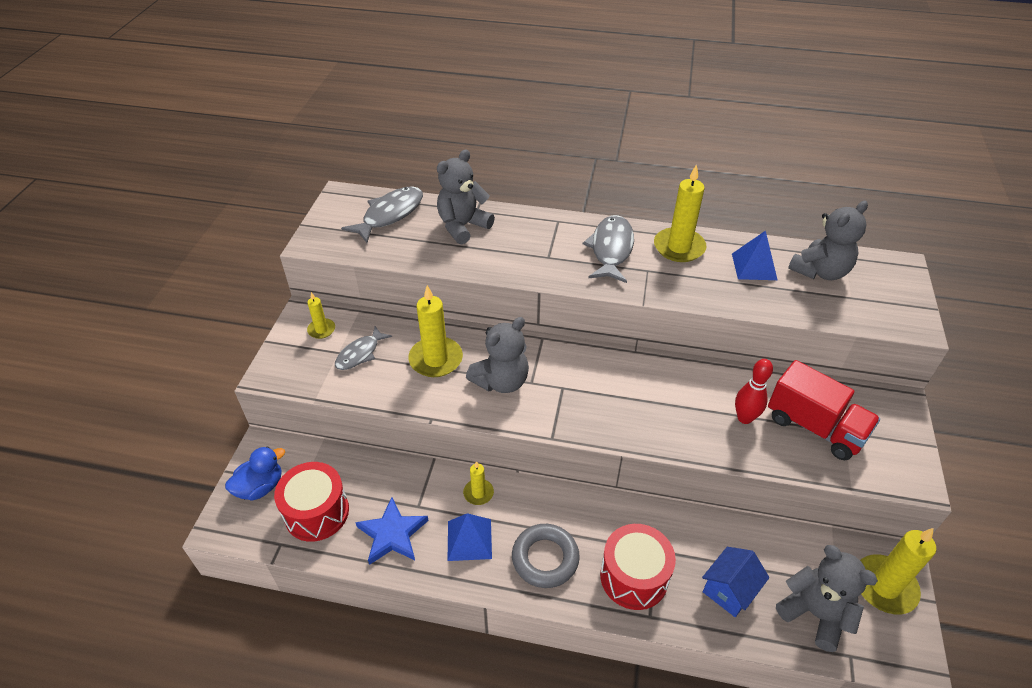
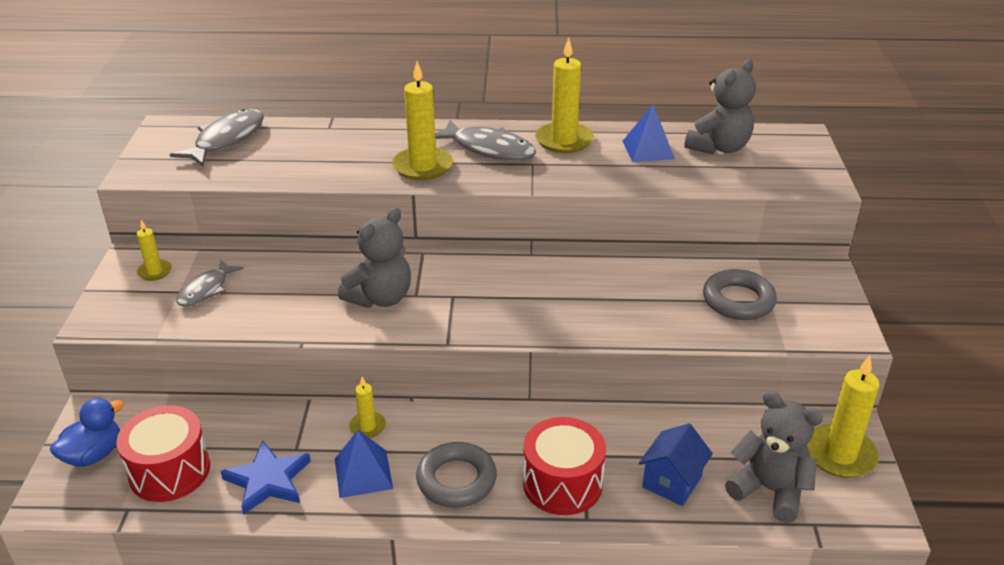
camera: 10 degrees left, 10 degrees down
yellow candle [408,285,463,377] -> yellow candle moved to [392,61,453,180]
grey teddy bear [437,149,495,245] -> none
grey fish [583,215,634,283] -> grey fish turned 120 degrees clockwise [435,120,536,161]
red bowling pin [735,359,773,424] -> none
red truck [768,360,880,460] -> grey ring [703,269,777,320]

